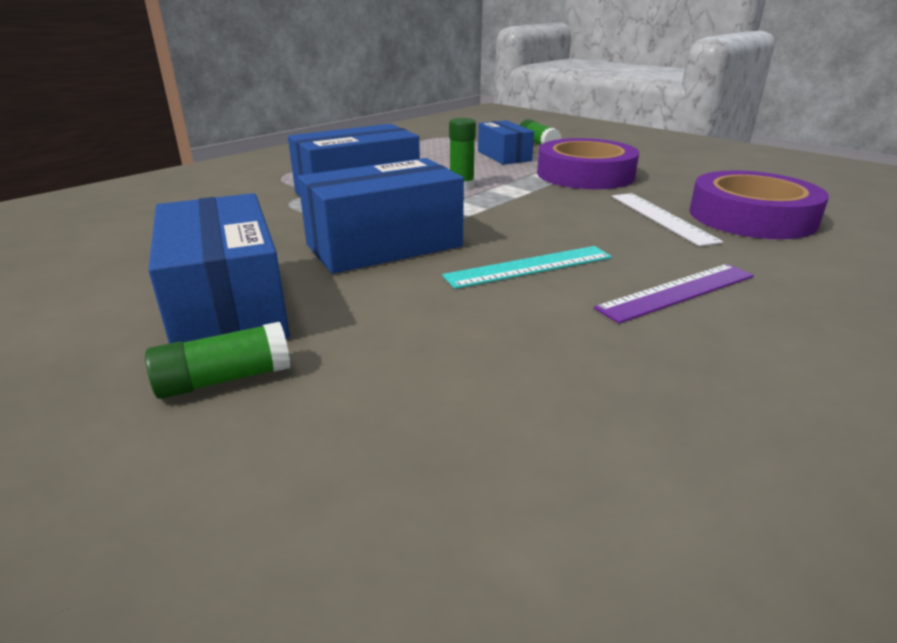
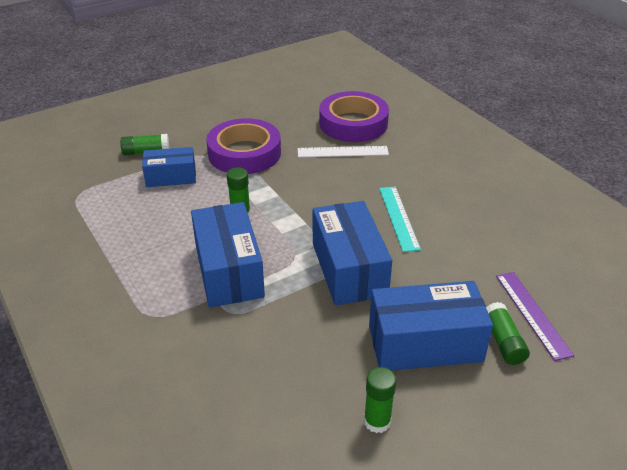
camera: 75 degrees left, 10 degrees up
purple ruler [594,264,754,323] -> purple ruler moved to [496,272,574,361]
none -> green glue stick [364,367,396,433]

